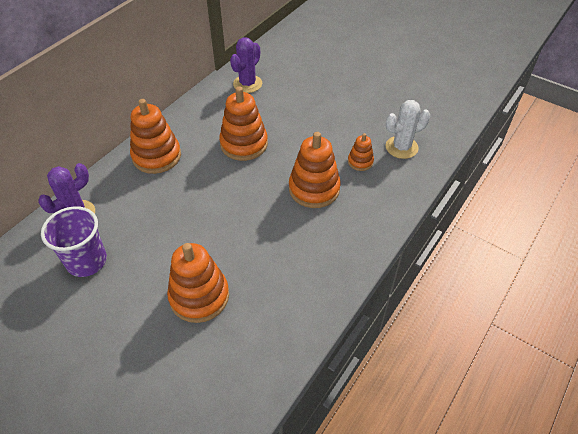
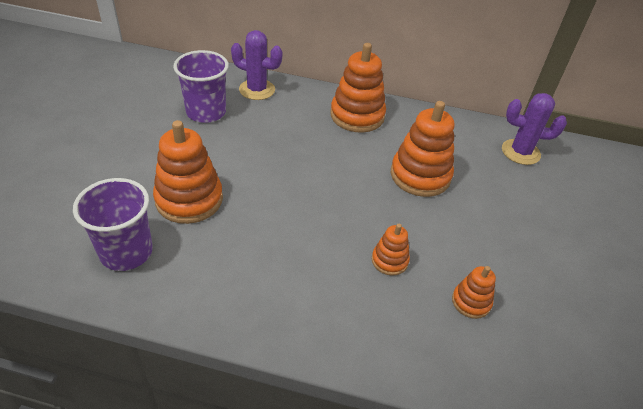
camera: 65 degrees right, 5 degrees down
orange stacking toy [289,132,341,208] -> orange stacking toy [372,224,410,276], size x0.52
white cactus [386,100,430,159] -> none
none -> purple cup [73,178,153,271]

